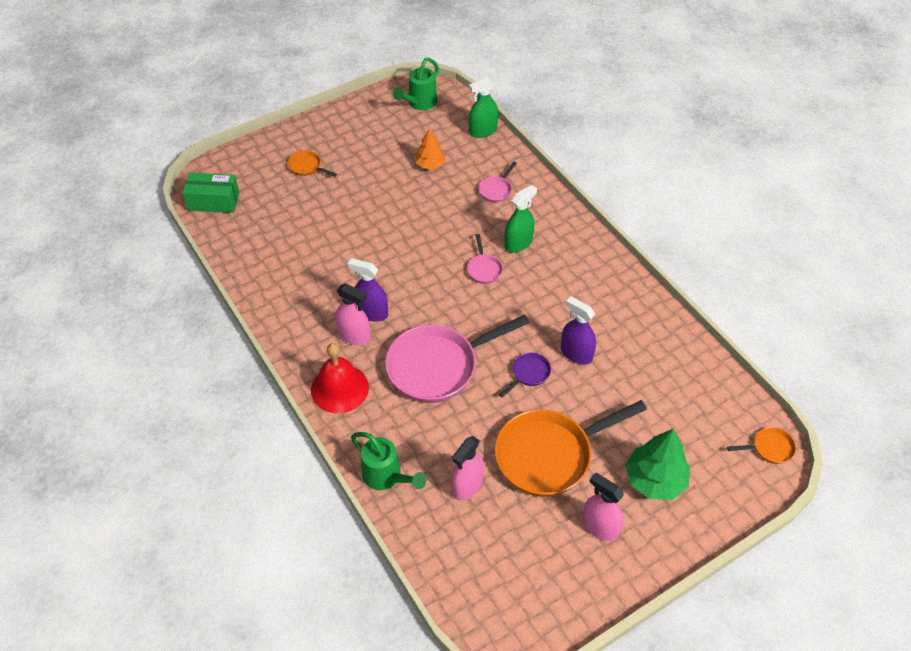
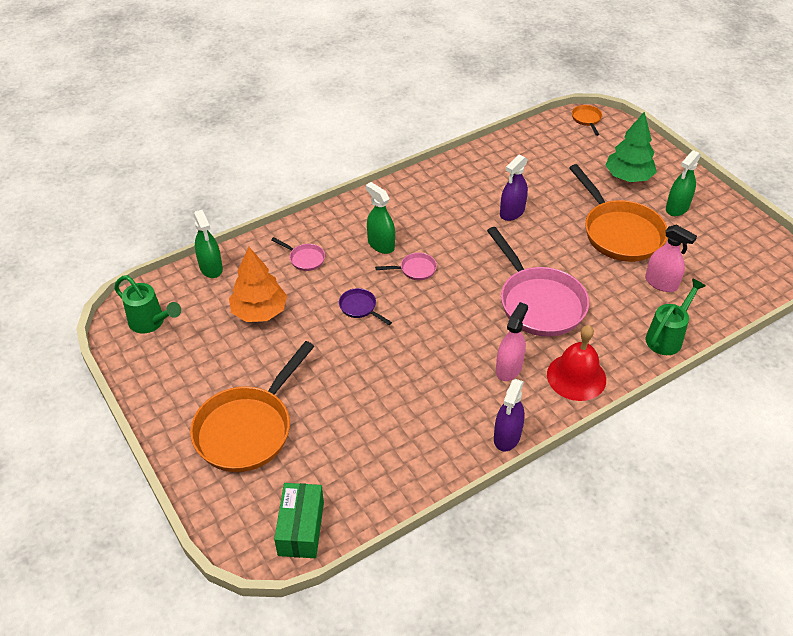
camera: 90 degrees left, 5 degrees down
orange pan [288,151,337,177] -> orange pan [190,341,315,472], size x2.33
purple spray bottle [348,258,388,321] -> purple spray bottle moved to [494,379,525,452]
orange tree [415,129,446,169] -> orange tree [229,247,287,322], size x1.64
purple pan [499,353,551,397] -> purple pan moved to [339,288,392,325]
pink spray bottle [582,473,624,541] -> green spray bottle [666,150,701,216]

